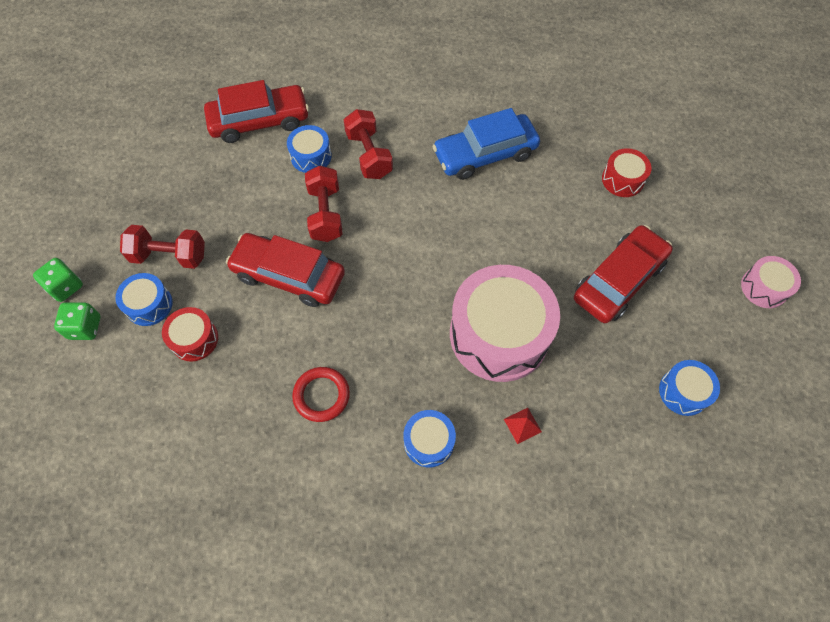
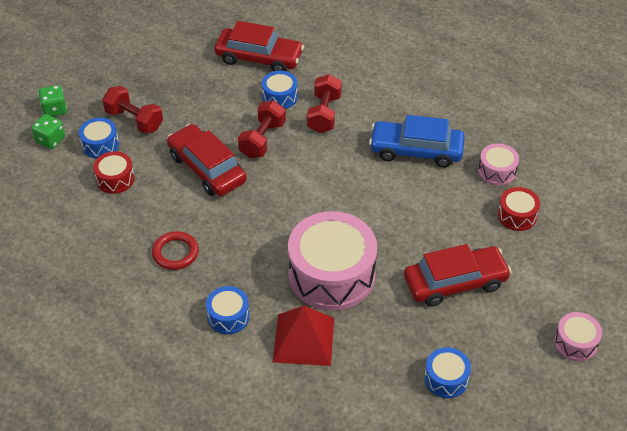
camera: 30 degrees right, 15 degrees down
red pyramid [504,408,542,444] -> red pyramid [273,305,334,366], size x2.38
none -> pink drum [478,143,519,185]

